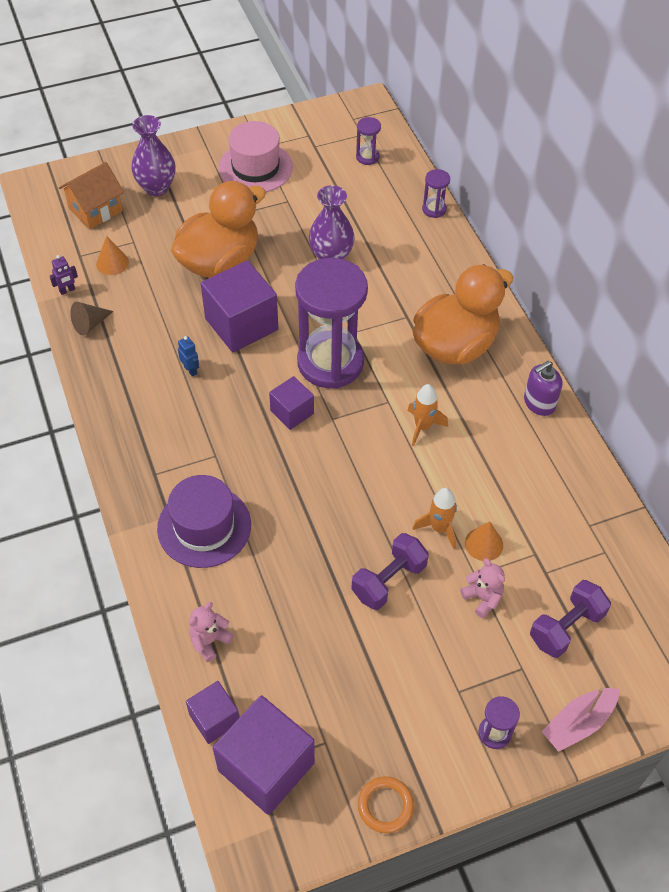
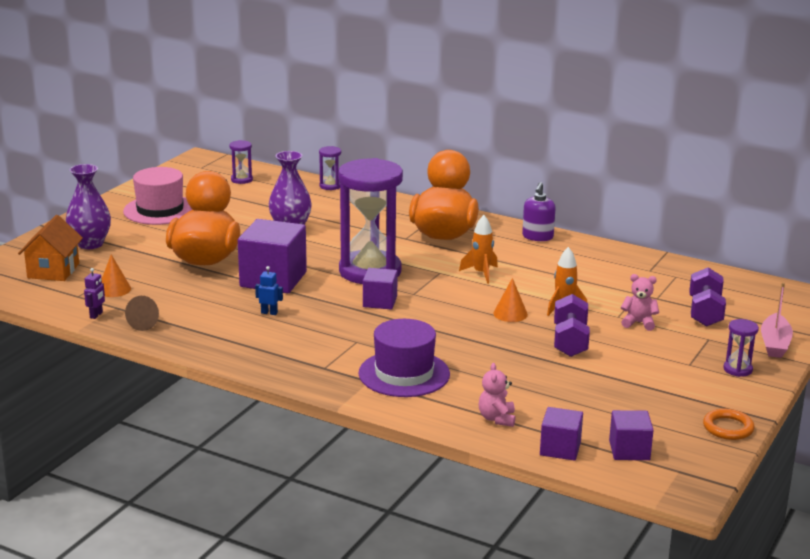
camera: 40 degrees left, 30 degrees down
purple cube [213,695,315,815] -> purple cube [609,410,653,460], size x0.55
orange cone [465,521,503,561] -> orange cone moved to [493,278,528,322]

